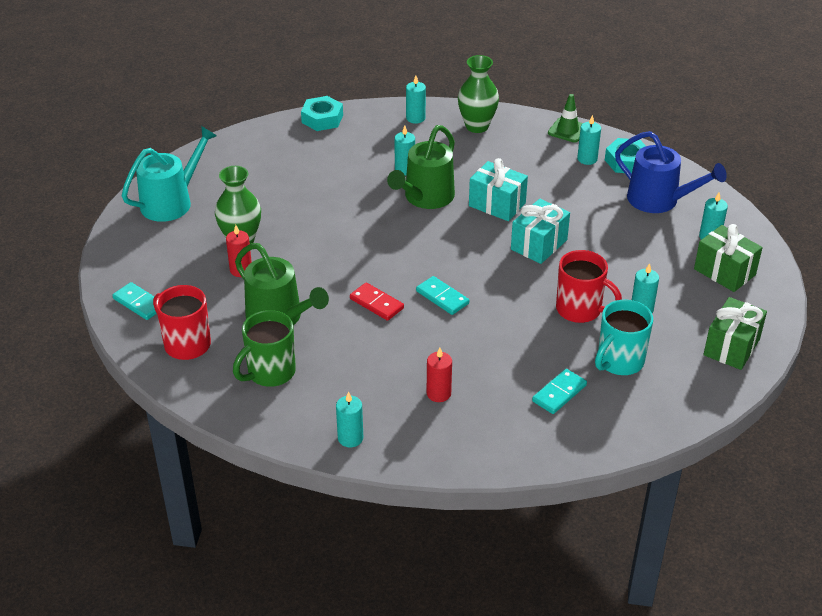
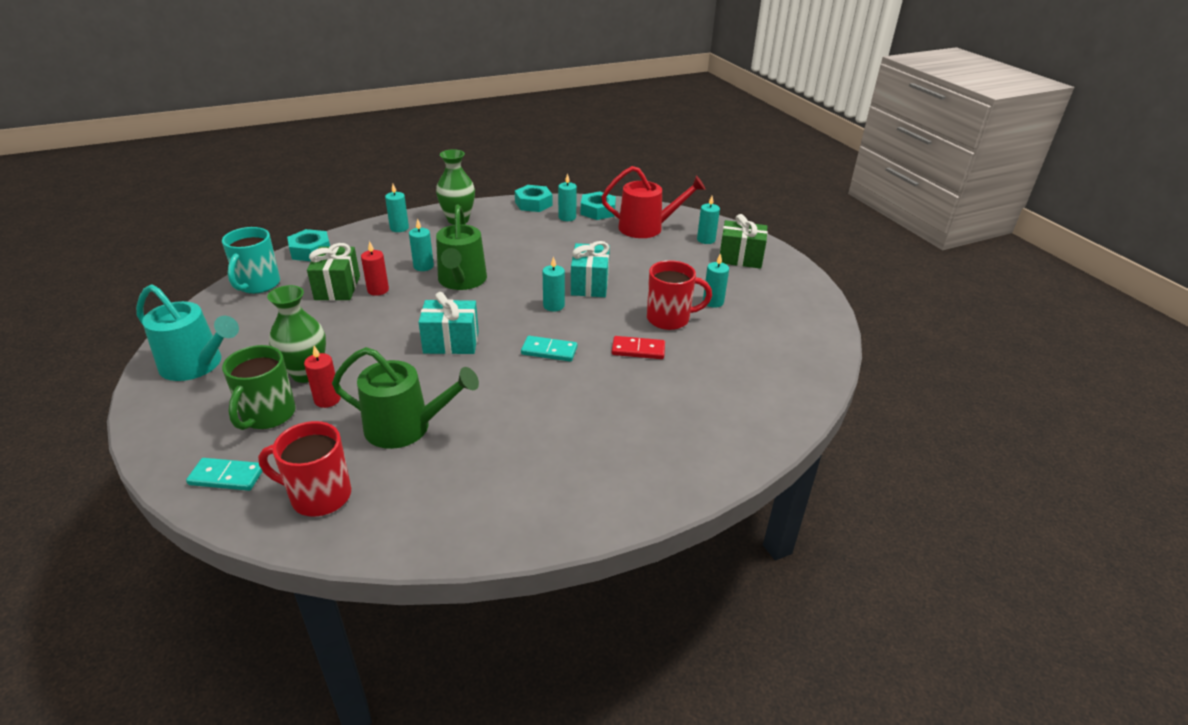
camera: 35 degrees left, 5 degrees down
turquoise watering can [122,126,217,222] -> turquoise watering can turned 105 degrees clockwise [136,284,239,381]
green mug [233,310,296,387] -> green mug moved to [222,345,296,430]
turquoise candle [336,391,363,447] -> turquoise candle moved to [543,256,565,311]
red domino [350,283,404,321] -> red domino moved to [612,336,665,359]
red candle [427,348,452,402] -> red candle moved to [361,241,389,296]
turquoise gift [469,158,528,221] -> turquoise gift moved to [418,292,479,354]
turquoise domino [532,369,587,414] -> none
green traffic cone [548,94,583,142] -> turquoise nut [515,185,552,212]
turquoise mug [595,300,653,375] -> turquoise mug moved to [222,227,280,294]
blue watering can [615,131,727,213] -> red watering can [601,166,706,238]
green gift [703,297,767,370] -> green gift moved to [307,243,360,300]

